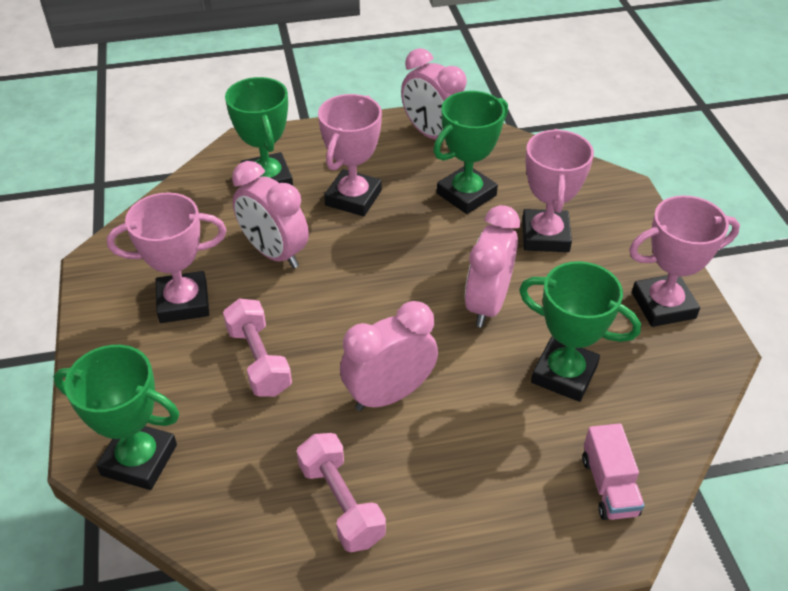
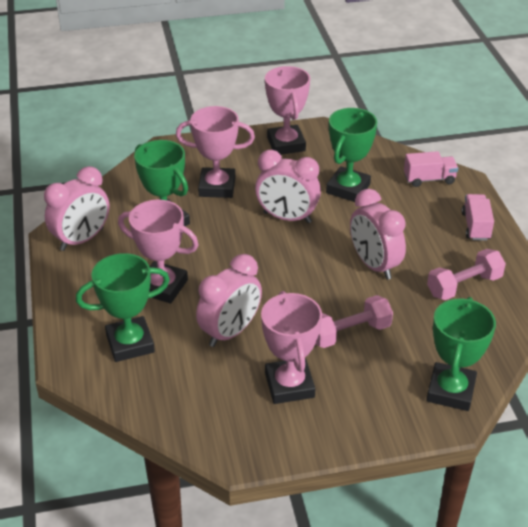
camera: 90 degrees left, 5 degrees down
none -> pink truck [462,194,494,241]

